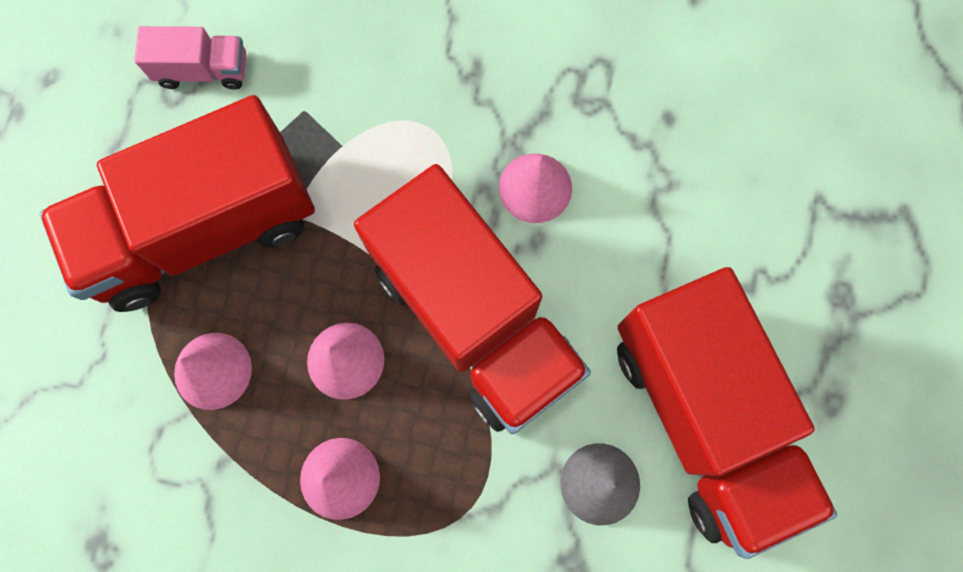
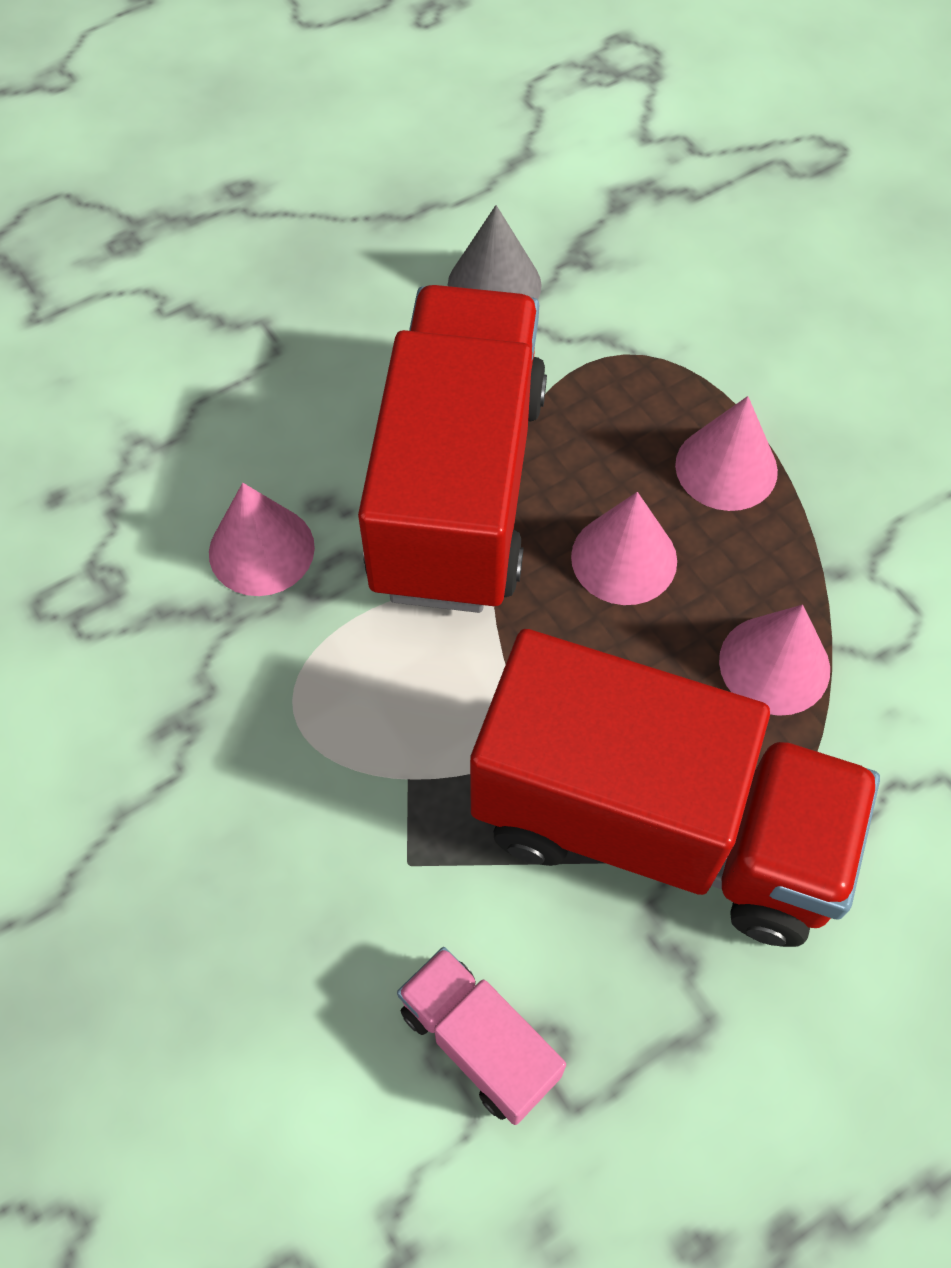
camera: 135 degrees left, 15 degrees down
red truck [617,267,837,559] -> none

